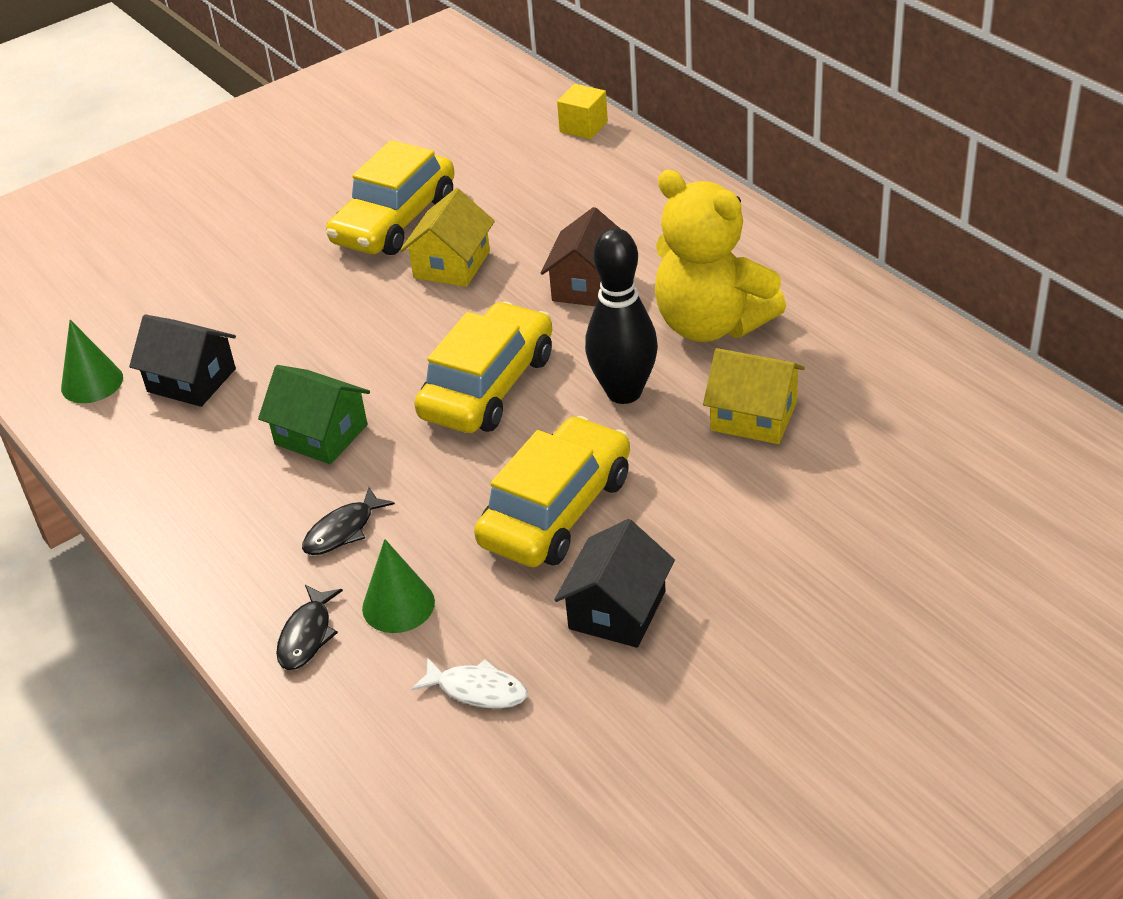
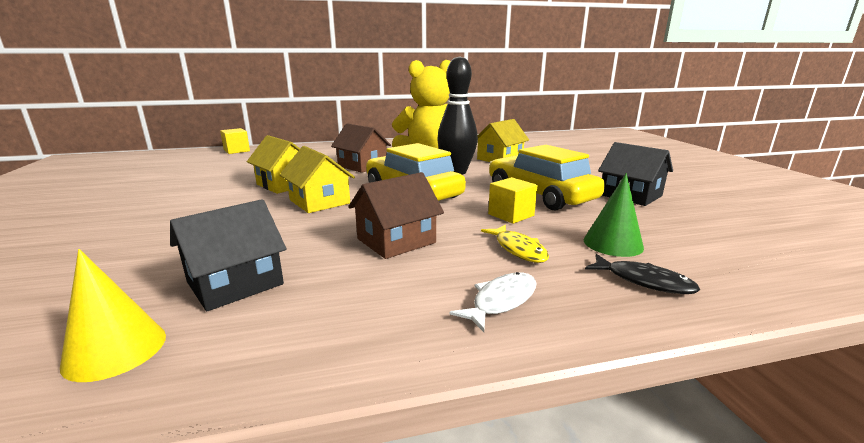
camera: 70 degrees left, 20 degrees down
green cone [61,320,123,403] -> yellow cone [60,249,166,382]
green house [258,365,370,464] -> brown house [348,172,444,259]
black fish [302,487,395,555] -> yellow fish [481,225,549,263]
yellow car [326,140,455,255] -> none
white fish [411,657,527,708] -> white fish moved to [449,272,536,332]
none -> yellow house [280,146,355,213]
none -> yellow cube [488,177,537,224]

